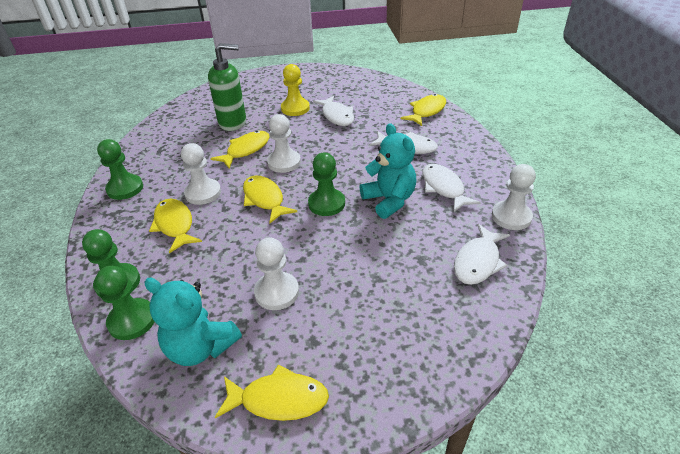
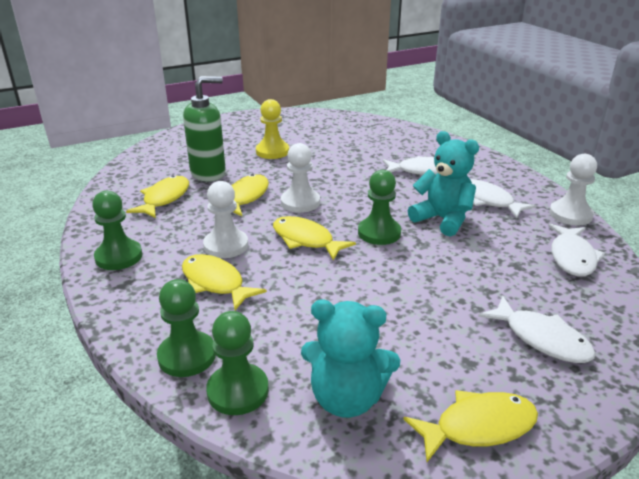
camera: 20 degrees left, 10 degrees down
white pawn [254,238,299,310] -> none
white fish [313,96,354,126] -> white fish moved to [478,296,596,363]
yellow fish [400,94,446,126] -> yellow fish moved to [126,175,189,218]

